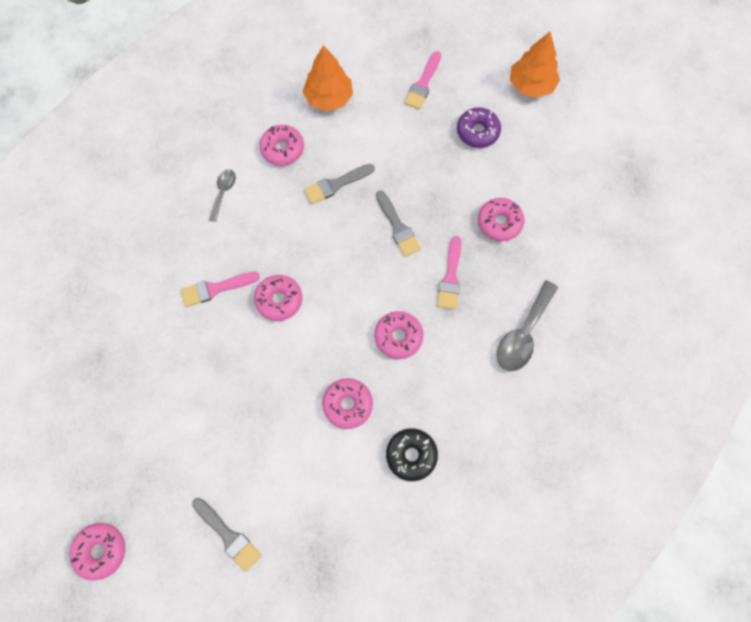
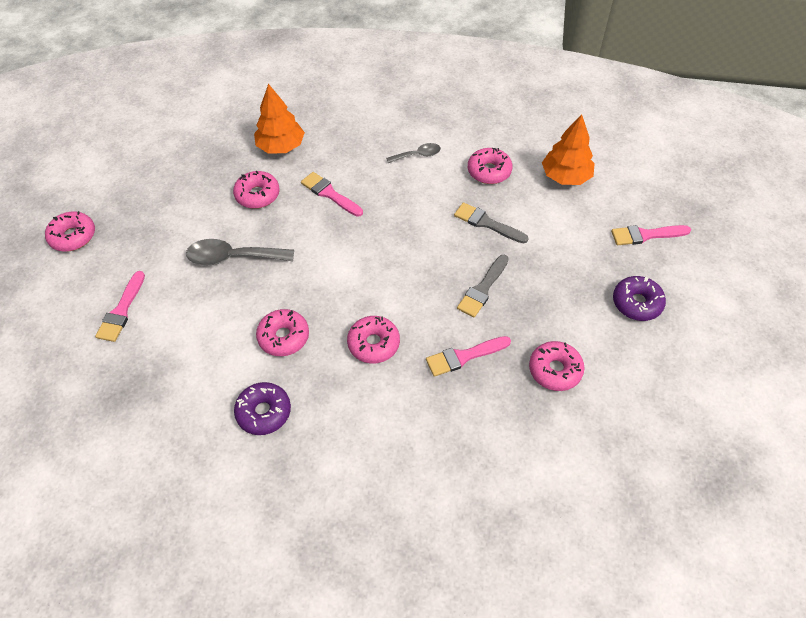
camera: 60 degrees right, 15 degrees down
grey brush [192,498,262,572] -> pink brush [95,271,145,342]
pink donut [254,275,302,321] -> pink donut moved to [233,171,280,209]
black donut [386,428,438,481] -> purple donut [234,382,291,435]
grey spoon [497,281,558,371] -> grey spoon moved to [186,239,294,265]
orange tree [510,32,560,98] -> orange tree moved to [254,84,305,154]

